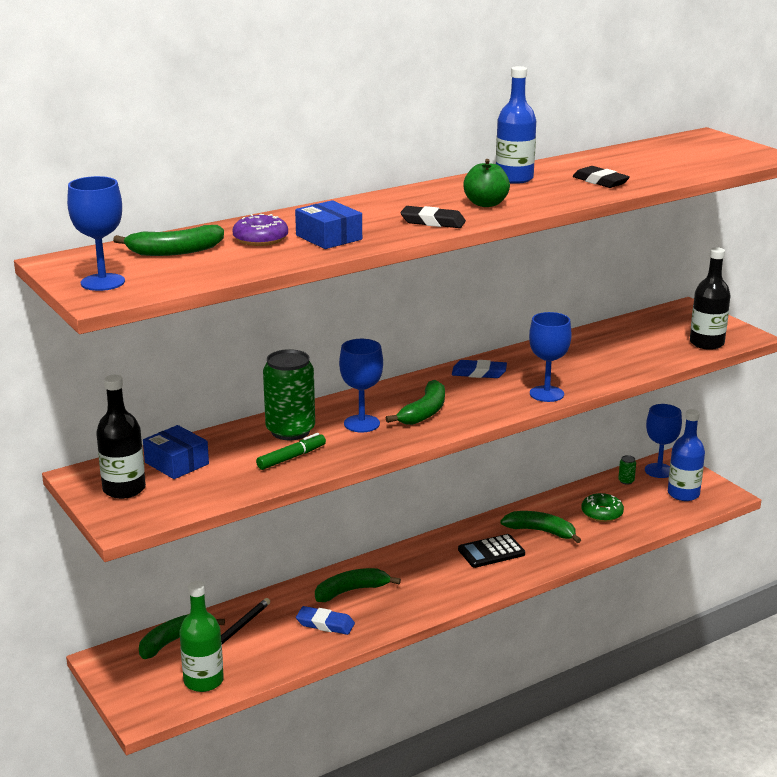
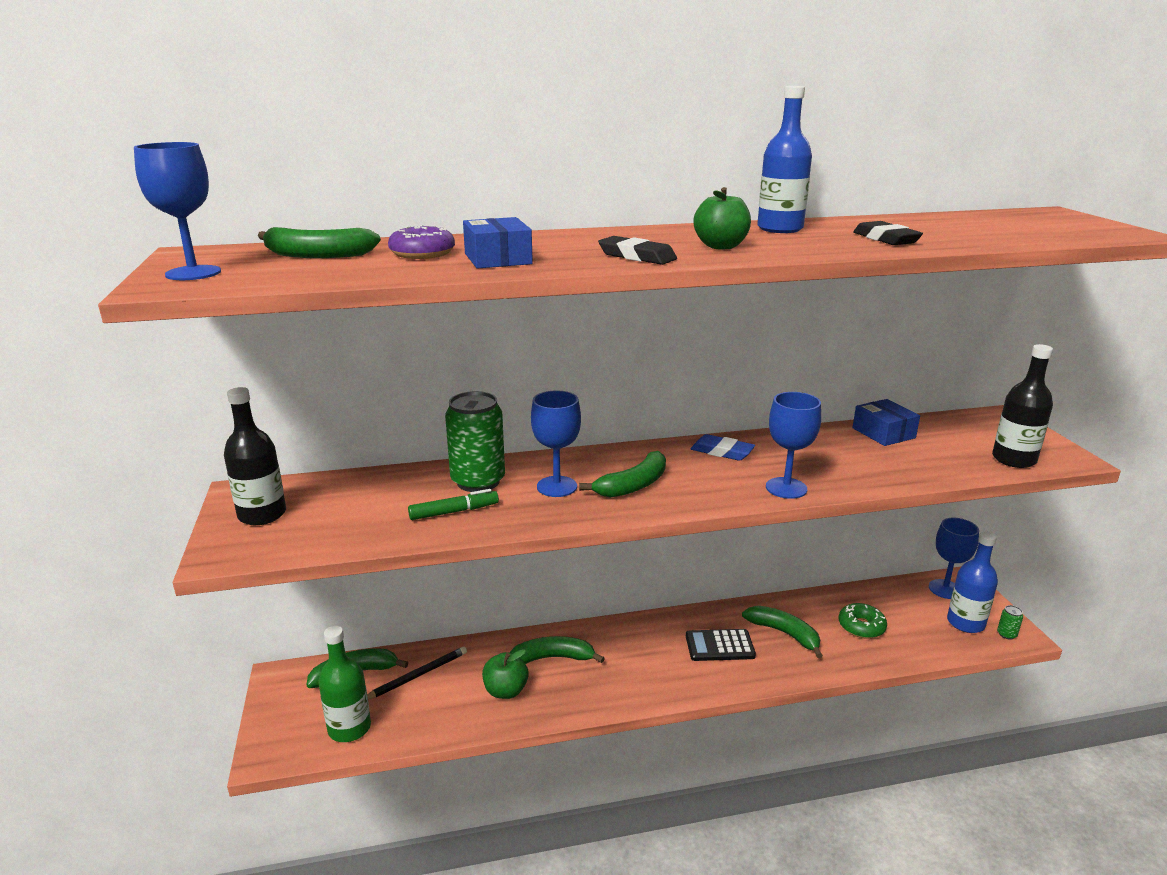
camera: 20 degrees right, 0 degrees up
blue box [143,425,209,479] -> blue box moved to [852,399,920,446]
blue eraser [296,606,355,635] -> green apple [482,649,528,699]
green can [618,455,636,485] -> green can moved to [997,605,1023,640]

